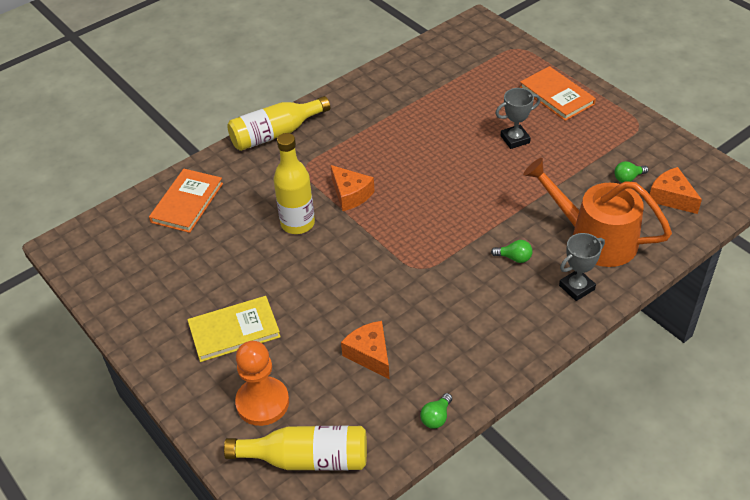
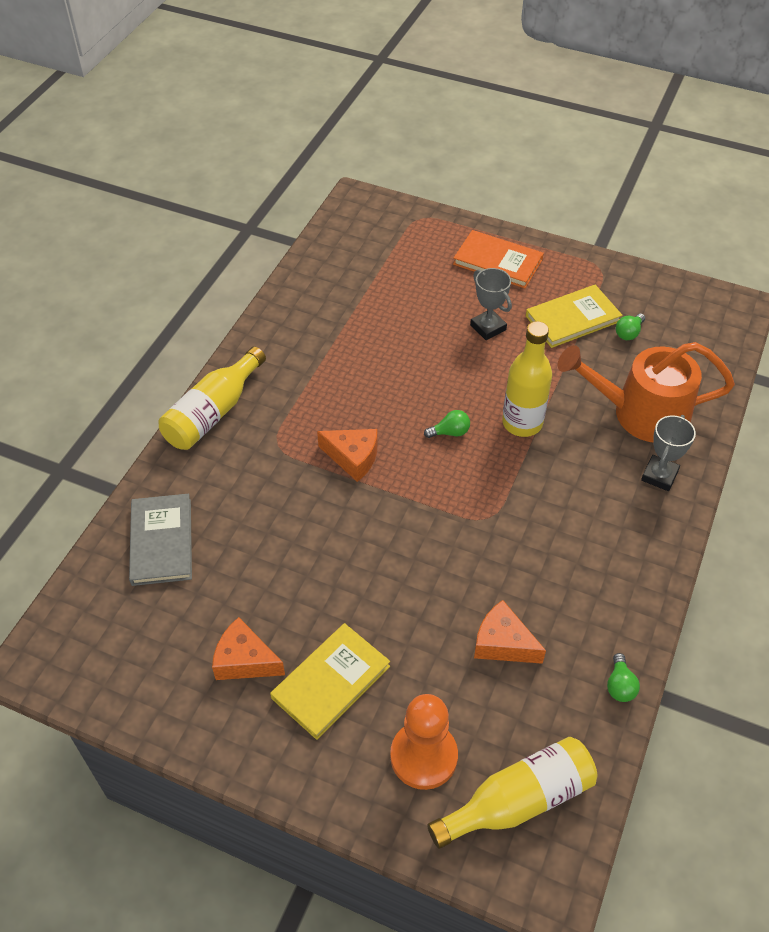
camera: 30 degrees left, 5 degrees up
orange book [149,169,223,233] -> grey book [129,494,192,586]
yellow bottle [273,133,315,234] -> yellow bottle moved to [502,321,552,437]
green light bulb [491,240,533,263] -> green light bulb moved to [424,410,470,438]
grey trophy [495,88,541,149] -> grey trophy turned 75 degrees counterclockwise [470,268,512,340]
orange cheese [650,167,702,214] -> orange cheese moved to [212,617,285,680]
none -> yellow book [526,285,622,348]

